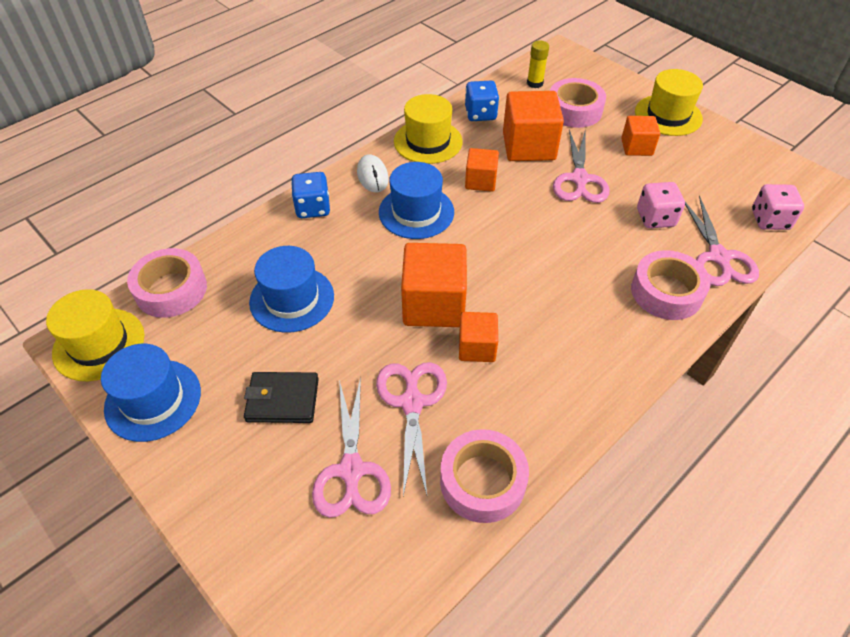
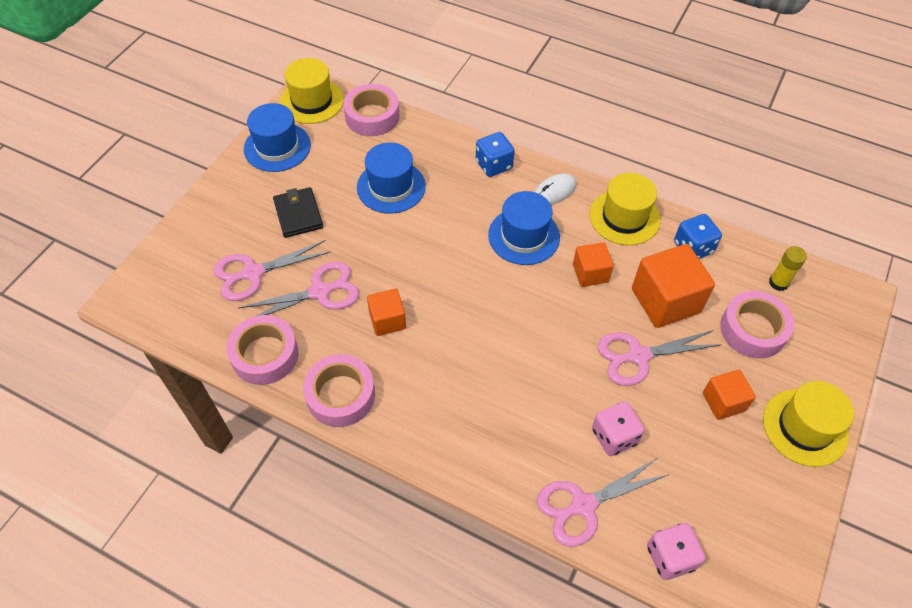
camera: 70 degrees right, 5 degrees up
orange cube [401,243,467,327] -> none
pink tape [631,250,711,320] -> pink tape moved to [303,354,375,427]

